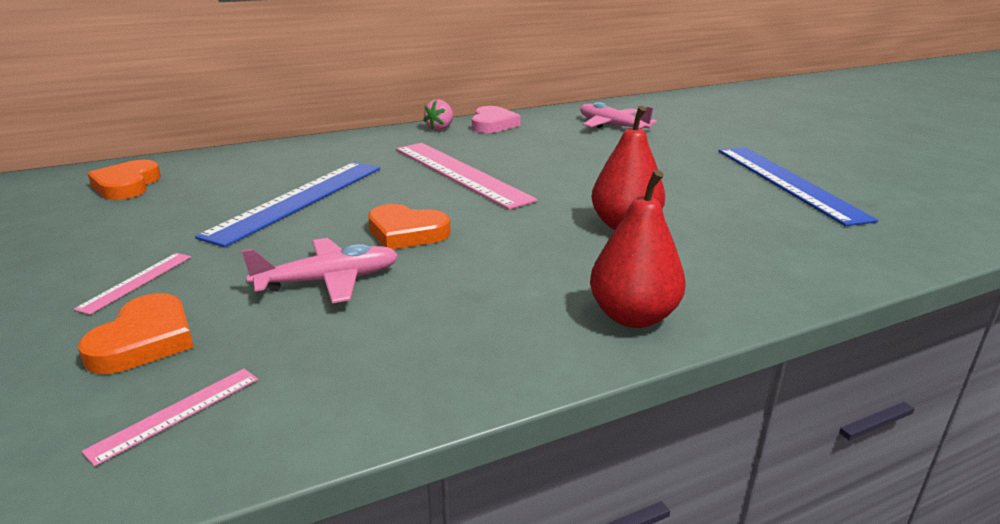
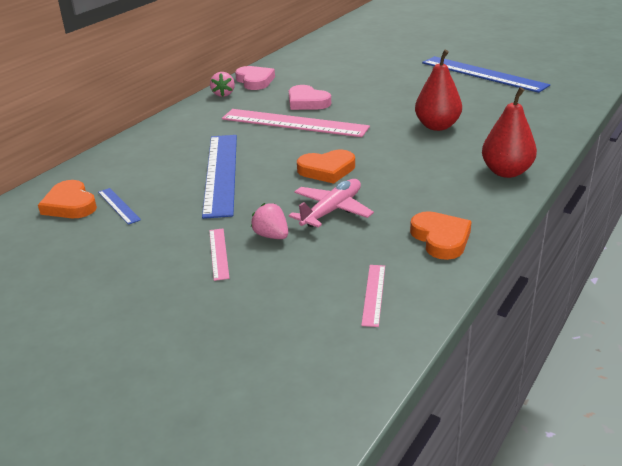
camera: 30 degrees left, 5 degrees up
orange heart [78,293,194,374] -> orange heart moved to [410,211,472,260]
pink plane [580,102,657,129] -> none
none -> blue ruler [98,188,141,225]
none -> pink strawberry [251,203,288,239]
none -> pink heart [289,85,331,110]

